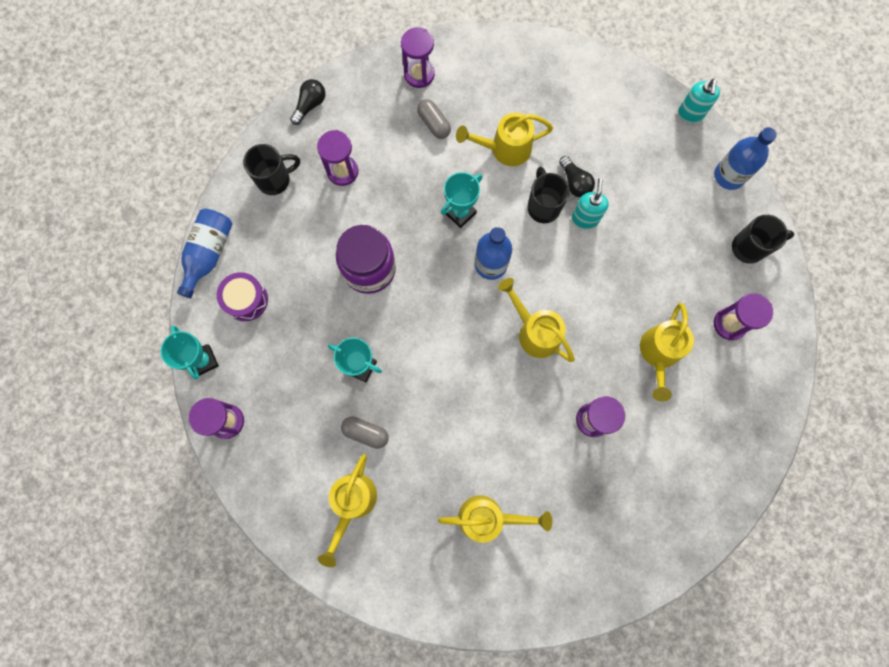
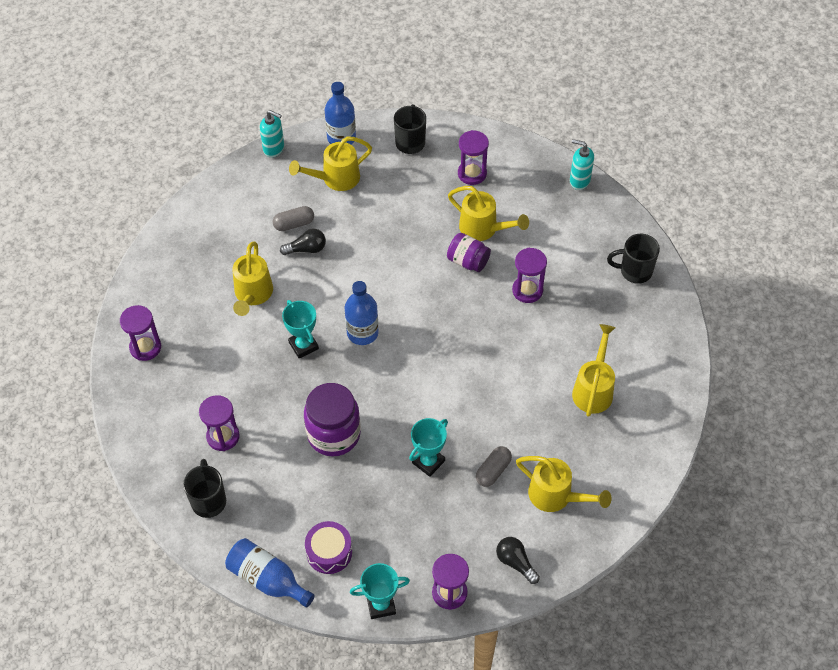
camera: 75 degrees left, 20 degrees down
black light bulb [290,79,325,125] -> black light bulb moved to [496,537,540,584]
grey capsule [417,99,451,139] -> grey capsule moved to [273,206,314,231]
yellow watering can [498,278,575,362] -> yellow watering can moved to [289,137,372,191]
black mug [527,167,570,223] -> black mug moved to [607,234,660,284]
turquoise soap dispenser [571,178,609,229] -> turquoise soap dispenser moved to [570,139,594,190]
none -> purple jar [447,233,491,272]

